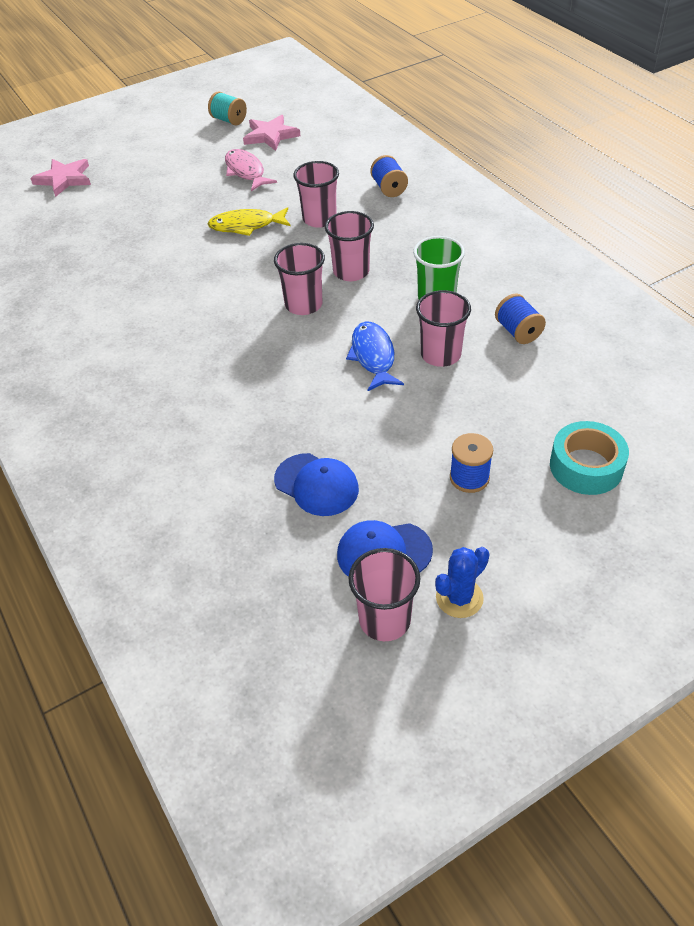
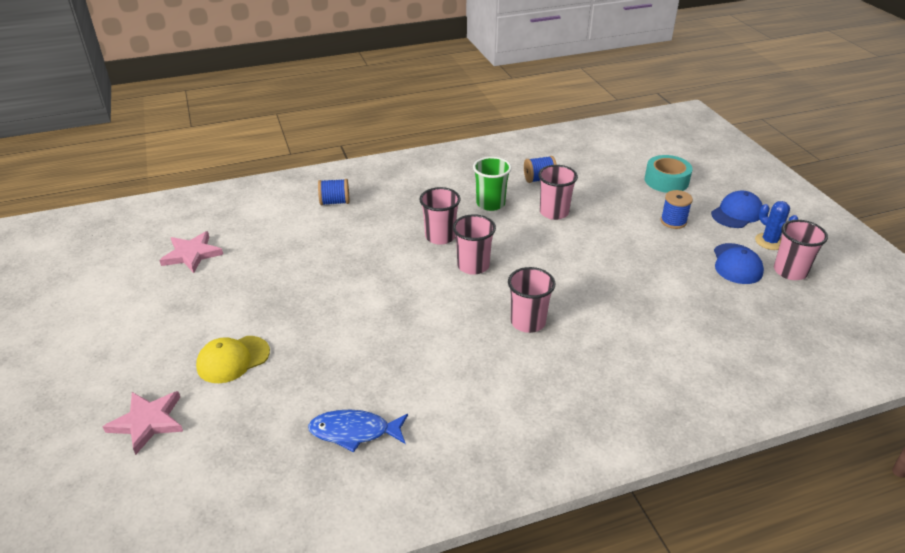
camera: 80 degrees left, 10 degrees down
turquoise spool [208,91,247,125] -> none
yellow fish [208,207,291,236] -> none
pink fish [225,149,277,191] -> none
blue cap [274,453,359,516] -> blue cap moved to [711,191,762,228]
pink cup [293,161,339,228] -> pink cup moved to [508,267,555,333]
blue fish [346,322,404,391] -> blue fish moved to [308,409,408,452]
none -> yellow cap [196,336,270,383]

